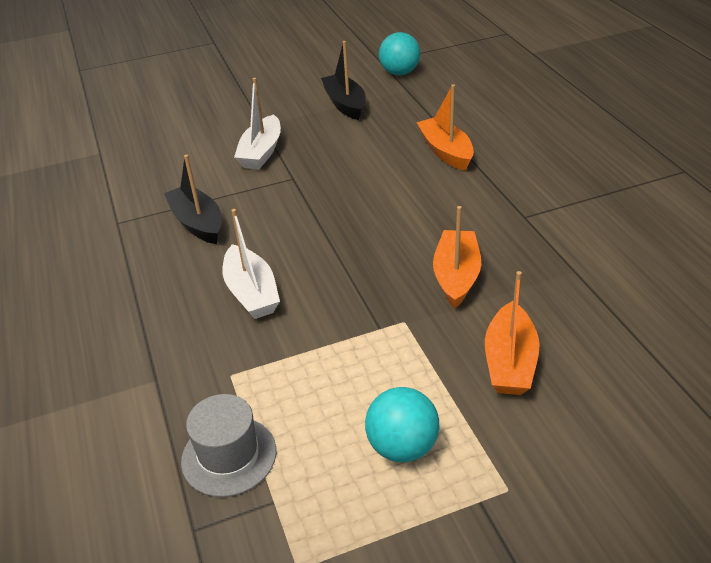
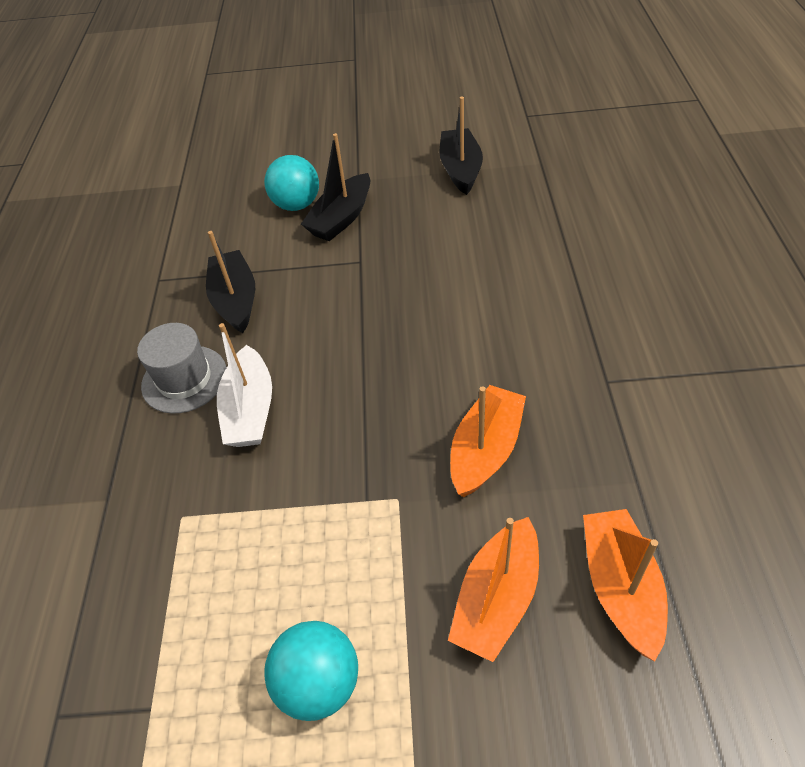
camera: 20 degrees right, 10 degrees up
grey hat [181,394,276,497] -> grey hat moved to [137,323,227,414]
white boat [234,78,281,170] -> black boat [301,133,370,241]
turquoise ball [379,32,420,75] -> turquoise ball moved to [264,155,319,211]
orange boat [416,84,474,171] -> orange boat moved to [583,509,668,661]

